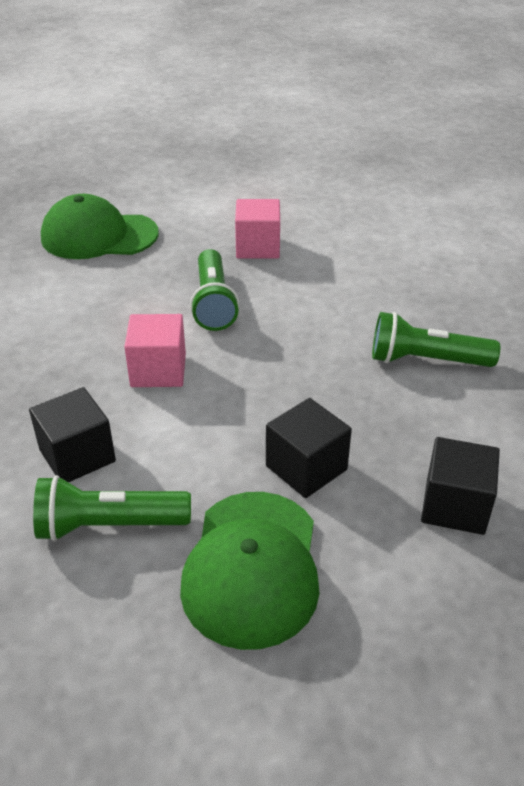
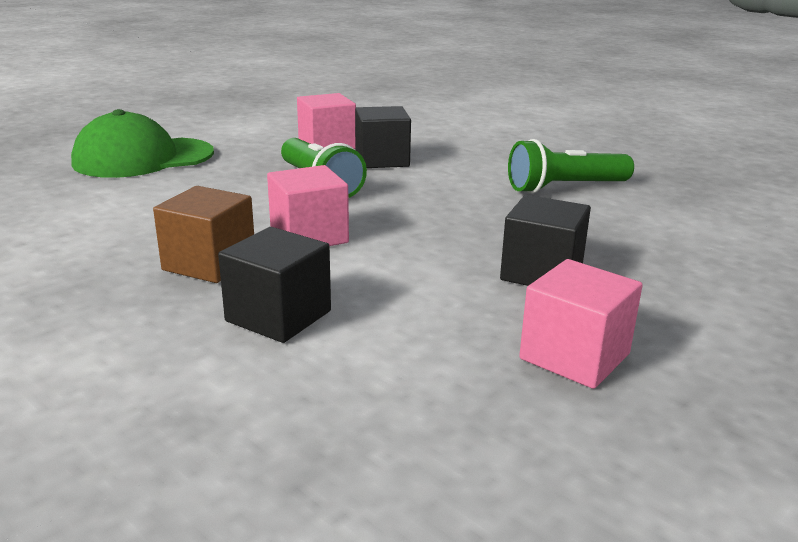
camera: 25 degrees left, 15 degrees down
green flashlight [33,475,191,541] -> none
green cap [180,492,320,650] -> pink cube [519,259,643,389]
black cube [421,437,500,535] -> black cube moved to [355,106,411,168]
none -> brown cube [153,186,254,283]

